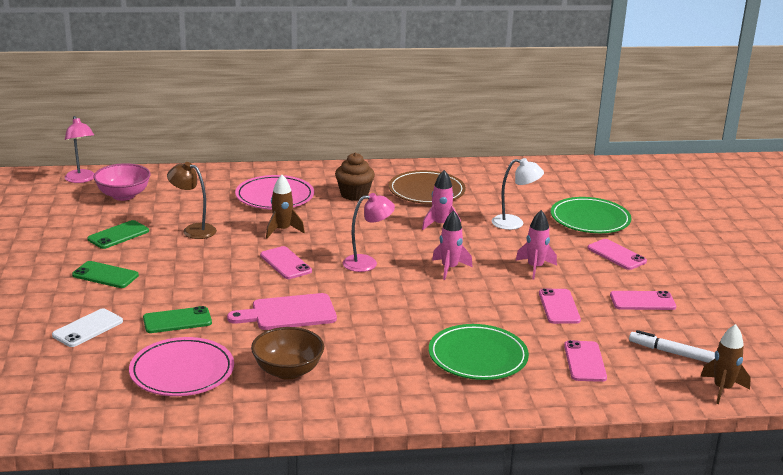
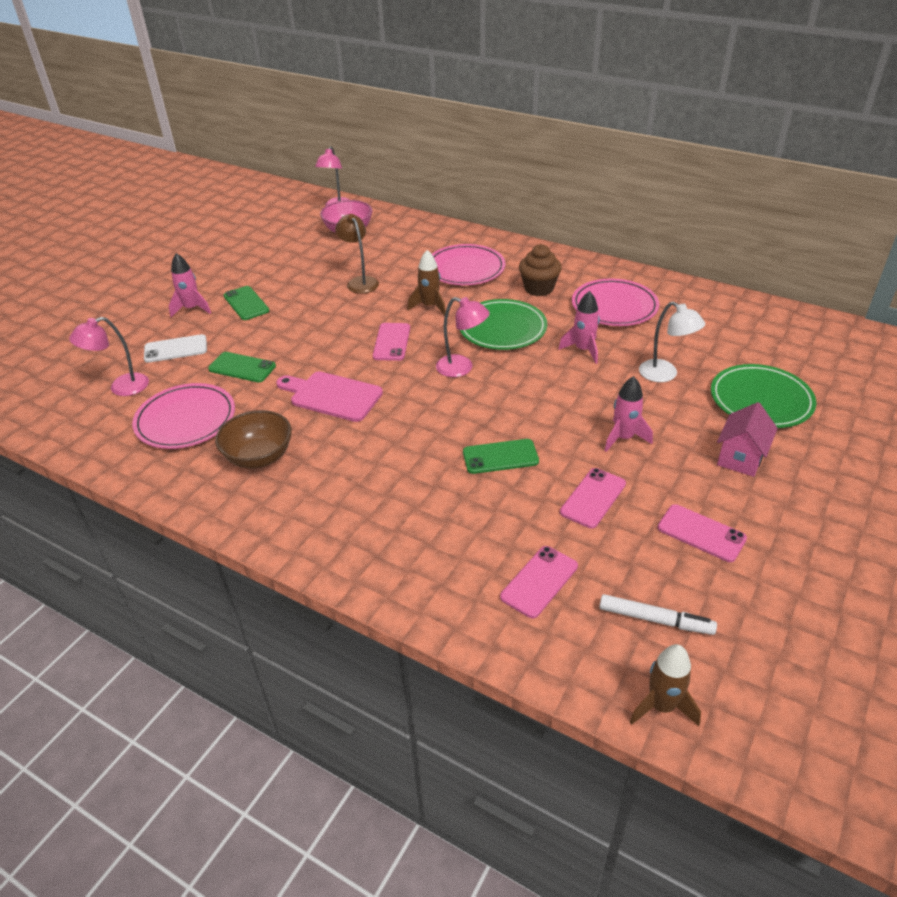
camera: 40 degrees right, 15 degrees up
green phone [87,220,149,249] -> green phone moved to [463,439,539,474]
brown plate [389,170,466,204] -> pink plate [572,278,659,326]
green plate [429,324,529,380] -> green plate moved to [460,299,547,350]
pink rocket [432,210,473,280] -> pink rocket moved to [169,253,211,317]
pink phone [587,239,647,270] -> pink house [717,402,778,477]
white marker [629,330,715,363] -> white marker turned 135 degrees clockwise [599,594,717,635]
none -> pink lamp [69,317,149,396]

